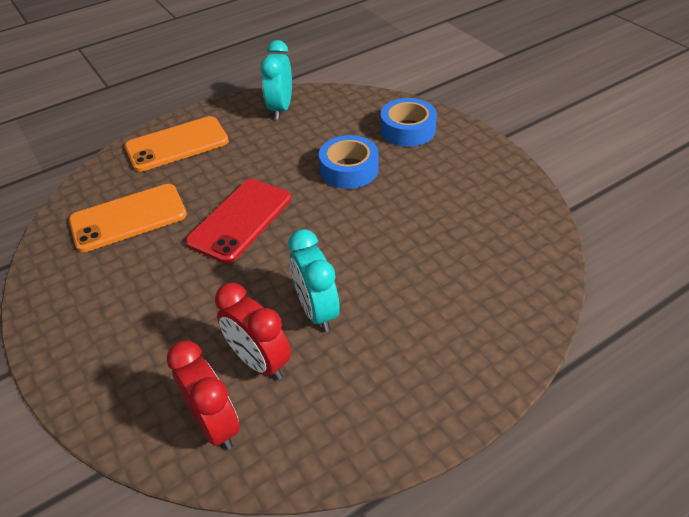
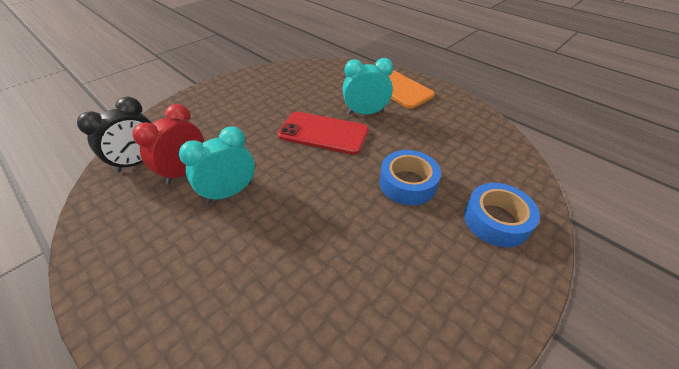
camera: 75 degrees right, 0 degrees up
orange phone [69,184,187,252] -> none
red clock [167,341,240,450] -> black clock [77,97,153,173]
turquoise clock [260,40,292,119] -> turquoise clock moved to [343,58,393,114]

